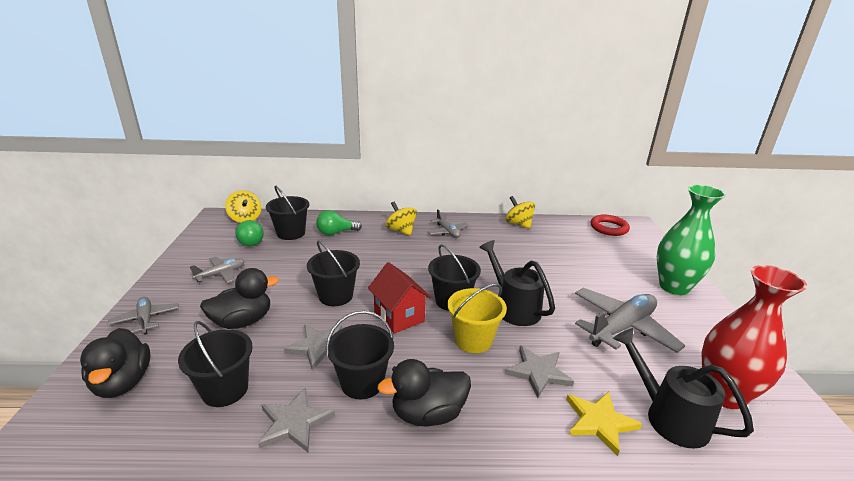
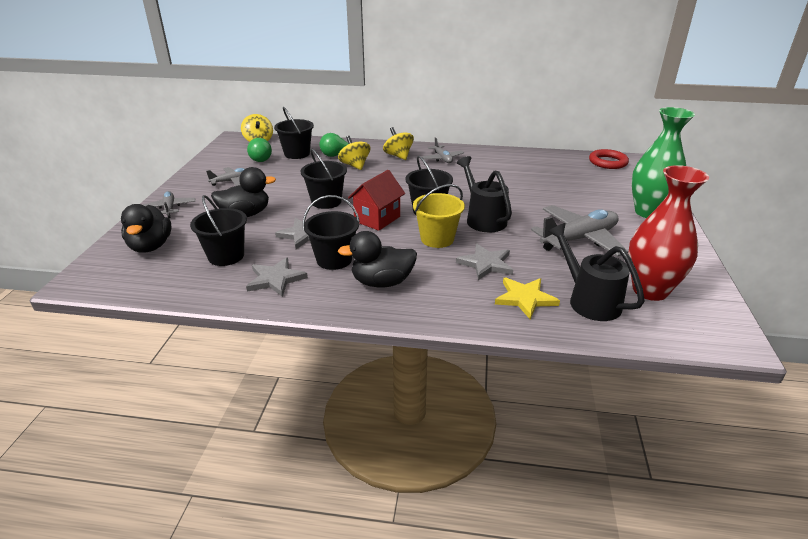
camera: 10 degrees right, 5 degrees up
red house [368,262,431,334] -> red house turned 60 degrees clockwise [348,170,405,231]
yellow spinning top [505,196,535,229] -> yellow spinning top moved to [338,136,370,170]

